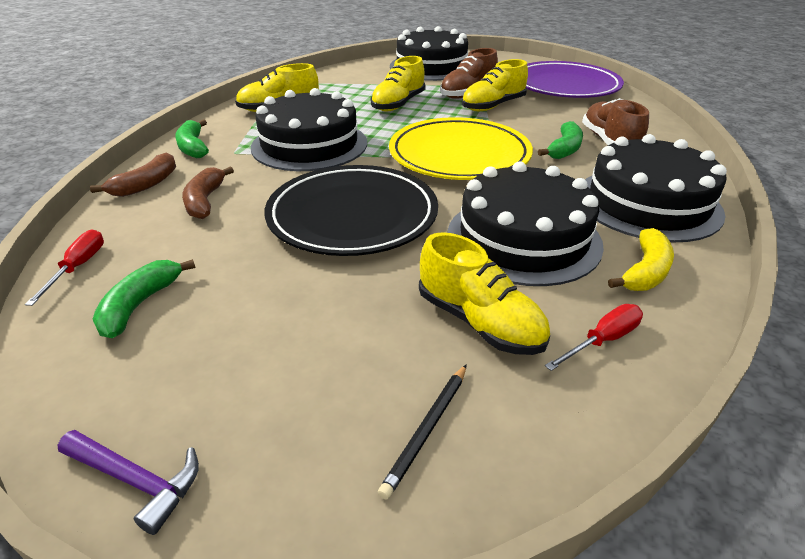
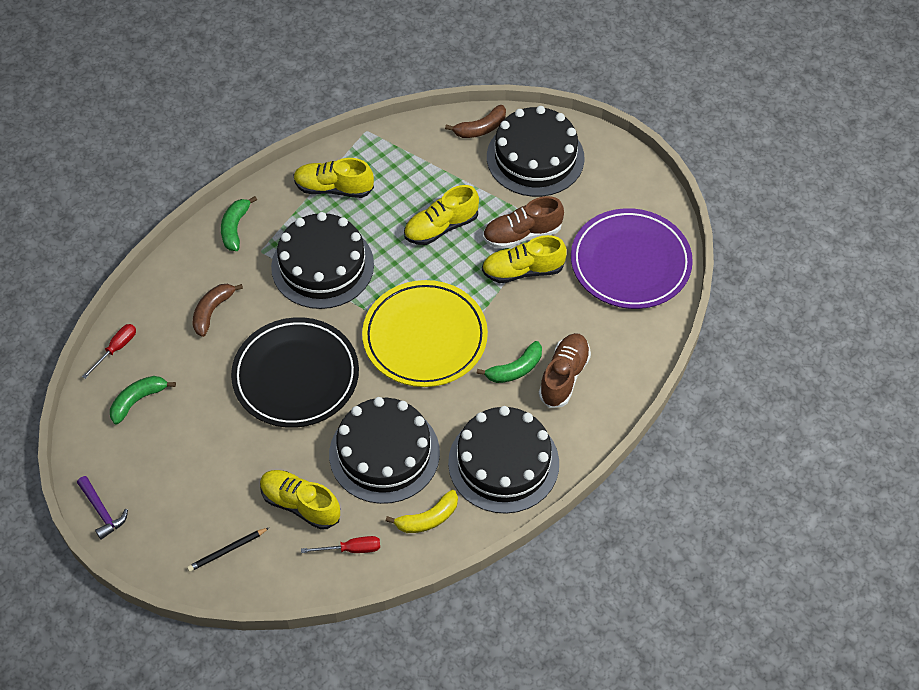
camera: 30 degrees right, 20 degrees up
brown banana [90,152,176,197] -> brown banana moved to [445,105,506,138]
yellow shoe [419,232,550,355] -> yellow shoe turned 135 degrees clockwise [260,470,340,530]

